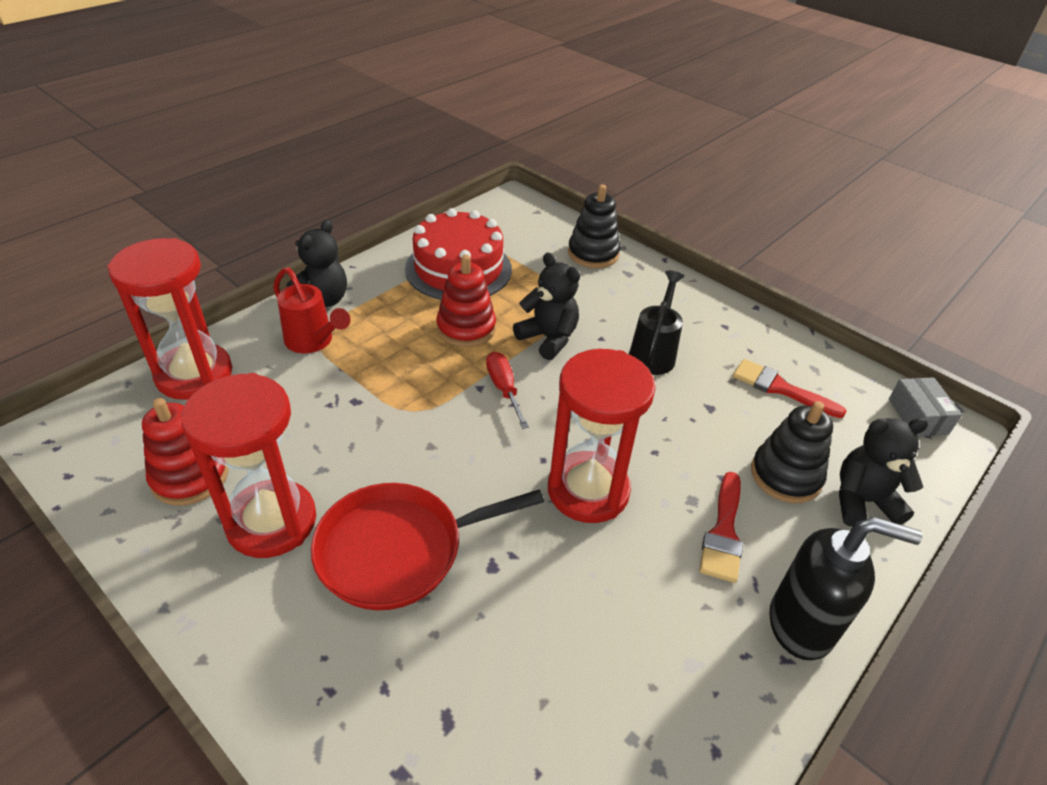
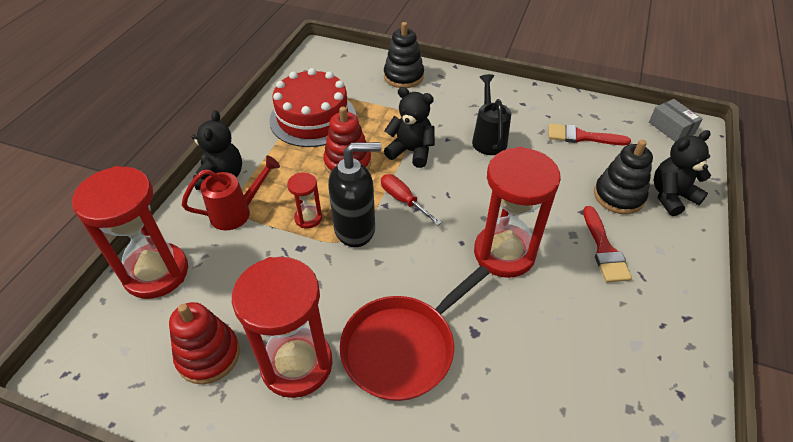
camera: 20 degrees left, 5 degrees up
red watering can [273,267,351,353] -> red watering can turned 45 degrees counterclockwise [182,155,280,230]
black soap dispenser [769,517,922,660] -> black soap dispenser moved to [328,142,381,247]
none -> red hourglass [287,172,322,229]

